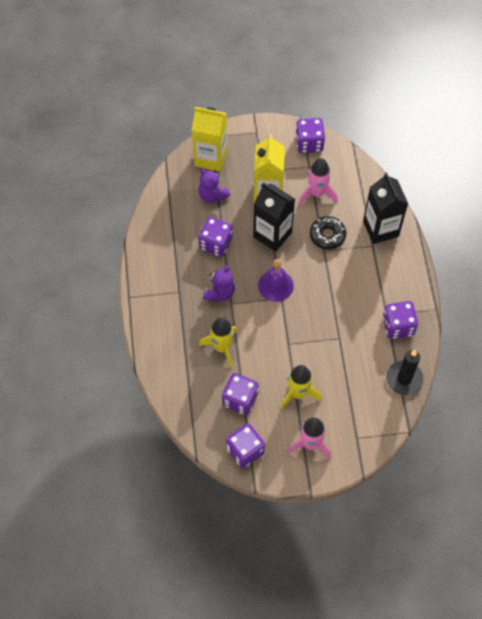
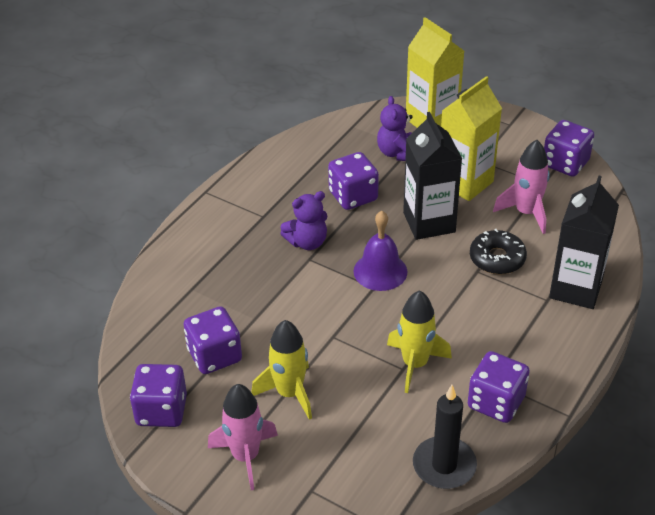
camera: 40 degrees right, 20 degrees down
yellow rocket [199,317,237,368] -> yellow rocket moved to [387,290,452,393]

